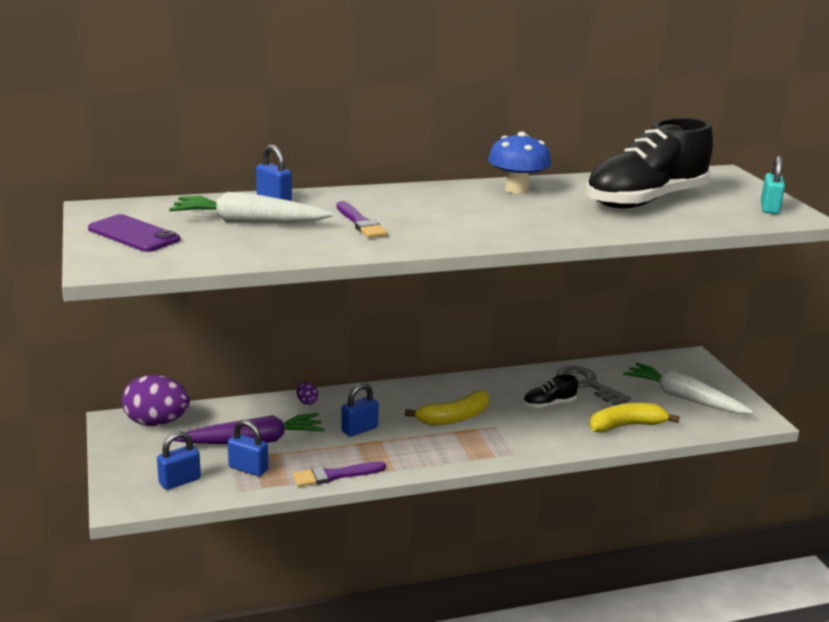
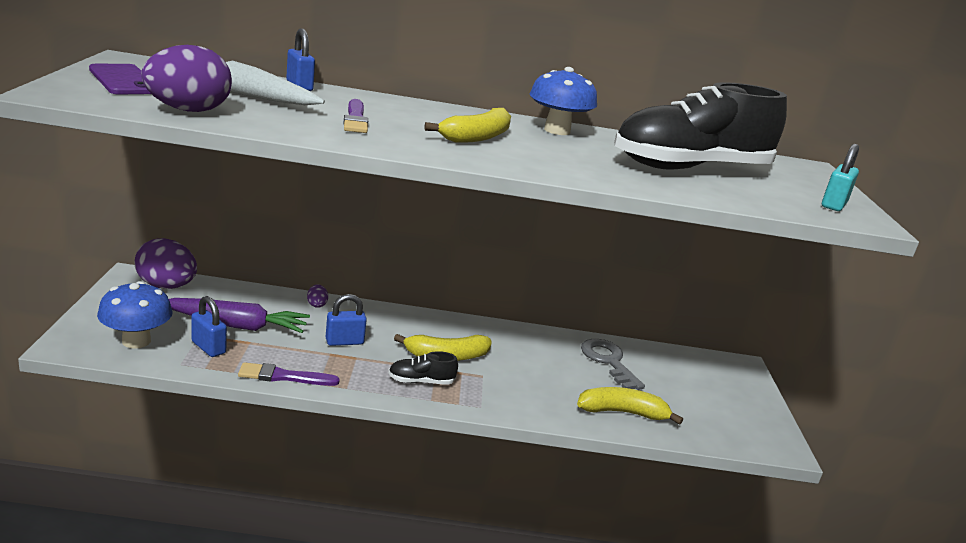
camera: 15 degrees right, 0 degrees up
blue padlock [157,431,201,490] -> blue mushroom [97,281,173,349]
black shoe [523,374,578,408] -> black shoe moved to [388,351,458,385]
white carrot [623,362,754,414] -> none
none -> purple egg [141,45,232,112]
none -> yellow banana [424,108,511,143]

